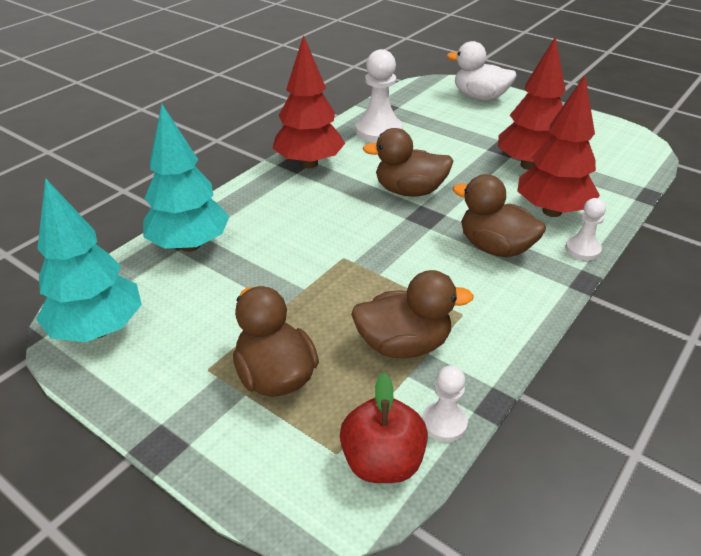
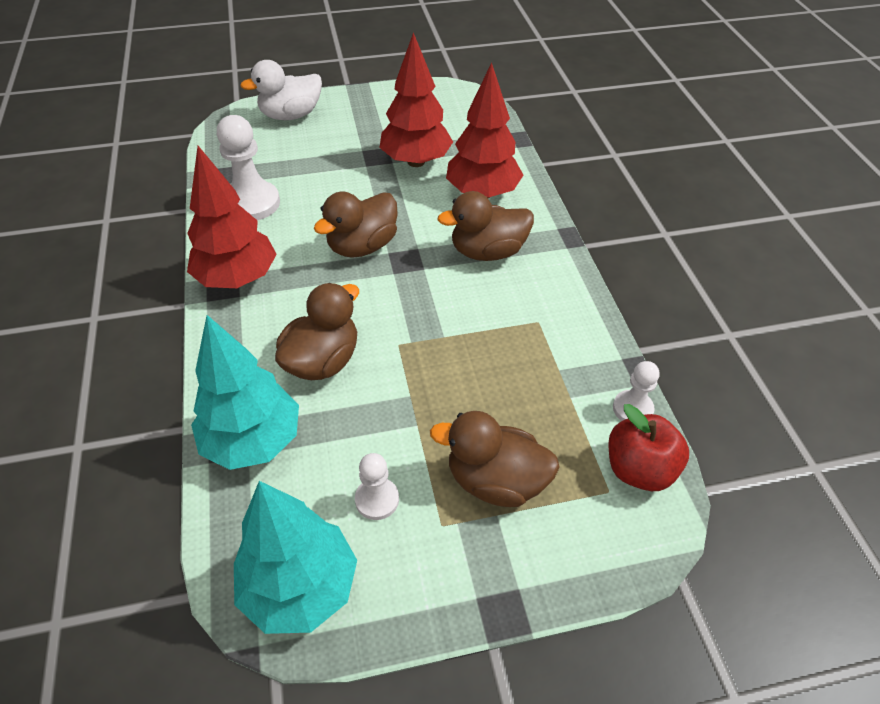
camera: 50 degrees left, 10 degrees up
brown duck [351,270,474,358] -> brown duck moved to [275,283,359,380]
white pawn [565,198,606,260] -> white pawn moved to [355,453,399,520]

